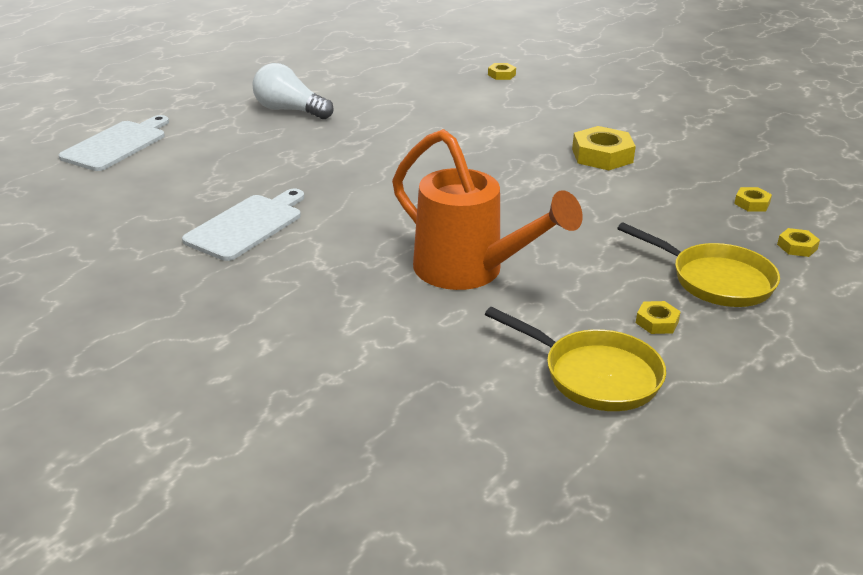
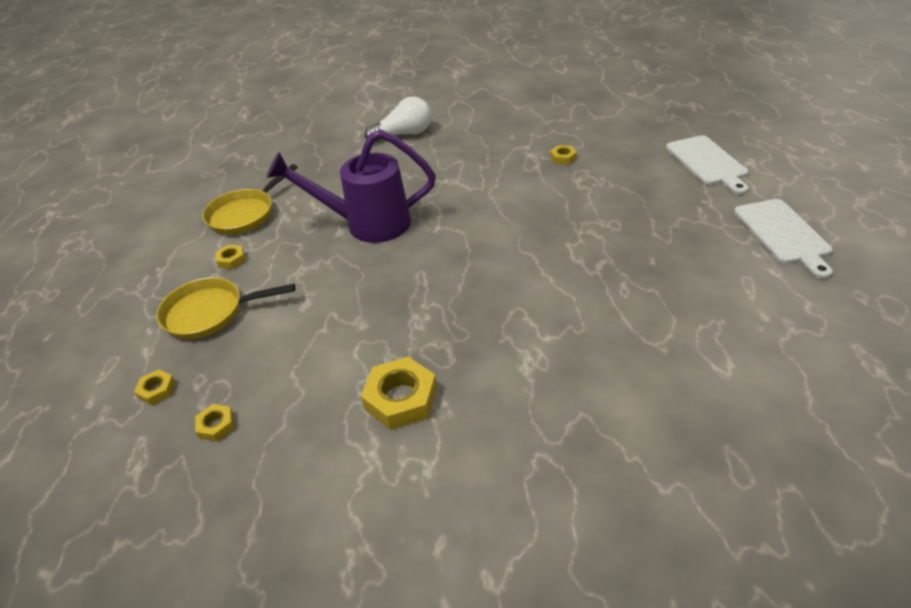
camera: 140 degrees right, 10 degrees up
white cutting board [182,189,304,261] -> white cutting board moved to [734,199,833,279]
white light bulb [252,63,334,119] -> white light bulb moved to [364,96,431,141]
orange watering can [392,129,583,290] -> purple watering can [267,130,436,243]
yellow pan [485,307,666,411] -> yellow pan turned 45 degrees counterclockwise [202,164,298,235]
yellow nut [488,63,516,80] -> yellow nut moved to [550,145,577,164]

